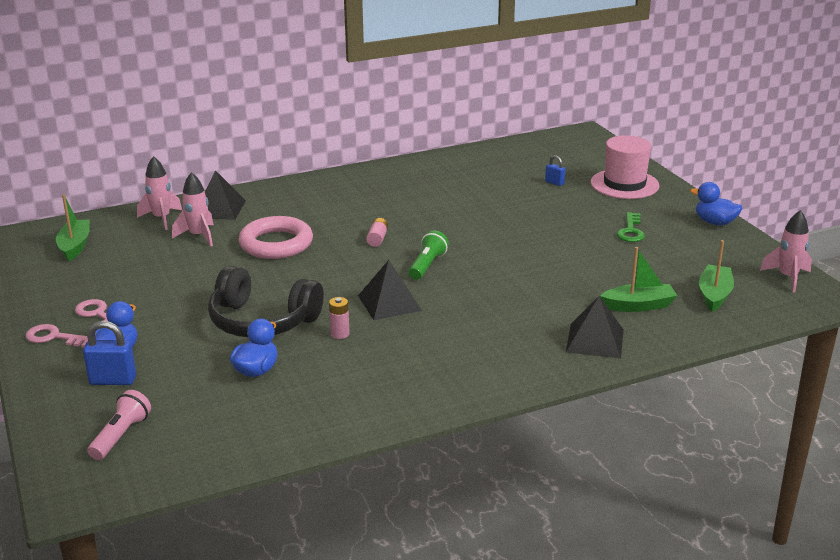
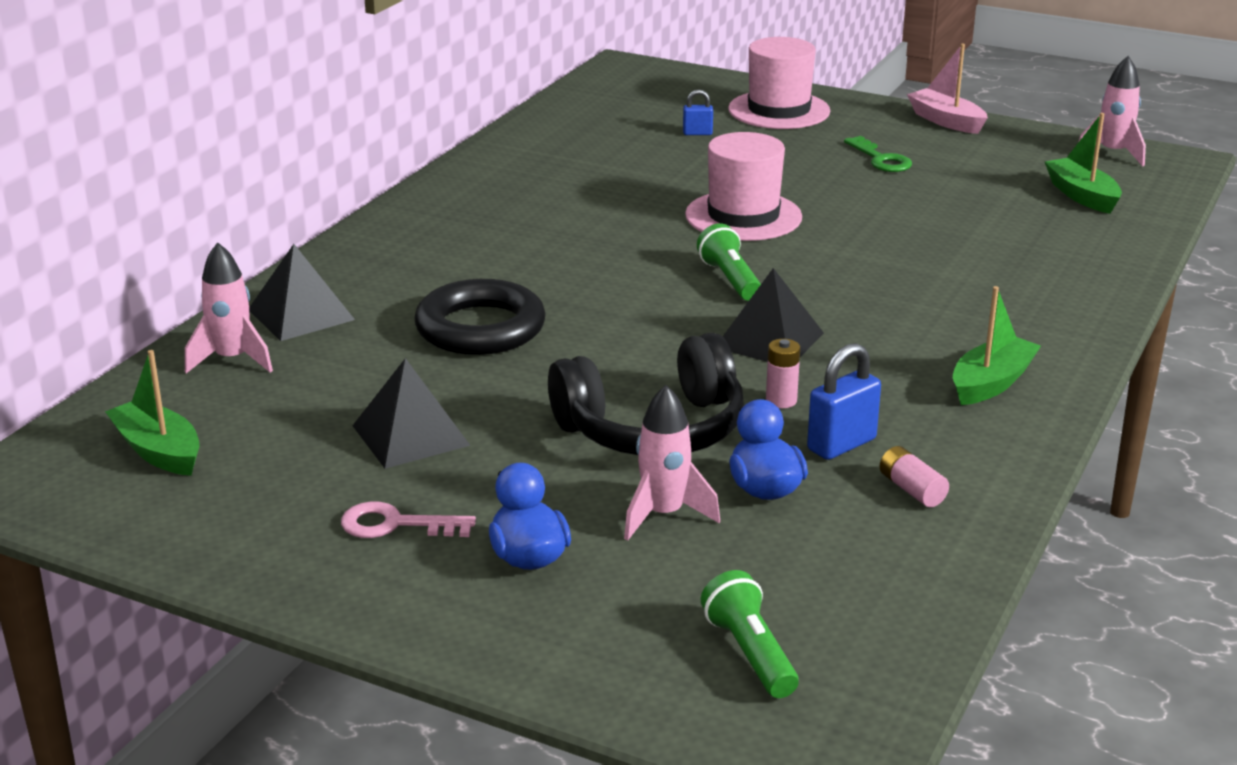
camera: 40 degrees left, 0 degrees up
pink key [26,324,88,348] -> none
blue padlock [83,321,136,385] -> blue padlock moved to [807,343,881,460]
pink flashlight [88,390,151,460] -> green flashlight [701,570,799,698]
pink rocket [172,172,214,246] -> pink rocket moved to [624,385,720,541]
pink ring [238,216,313,259] -> black ring [414,279,546,355]
pink battery [366,218,388,247] -> pink battery moved to [880,446,949,507]
black pyramid [566,296,624,358] -> black pyramid moved to [352,358,471,469]
green boat [600,247,678,312] -> green boat moved to [953,286,1041,405]
blue duck [690,182,742,226] -> pink boat [907,44,988,134]
none -> pink hat [685,132,802,241]

